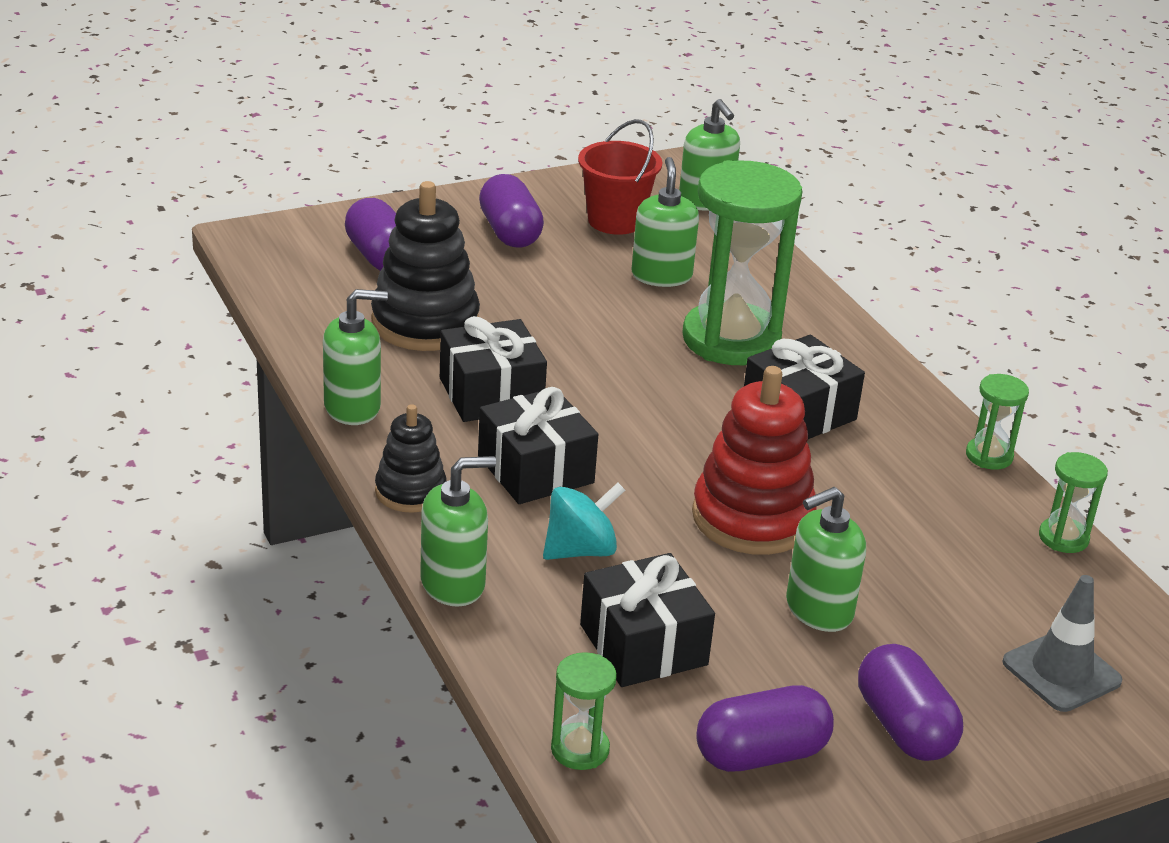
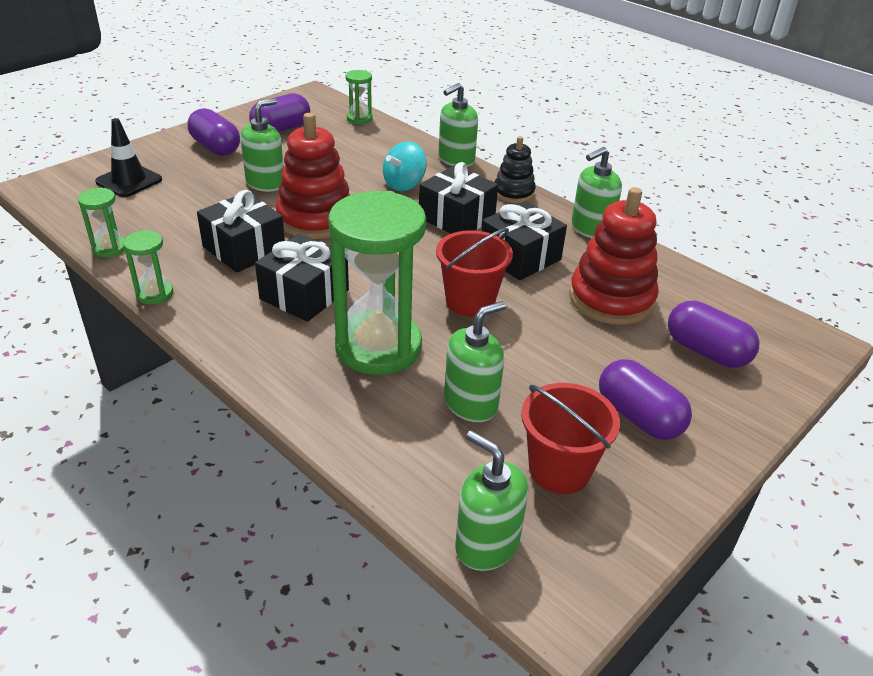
camera: 160 degrees right, 5 degrees up
black stacking toy [371,181,480,351] -> red stacking toy [569,187,659,325]
black gift [580,553,715,687] -> black gift moved to [197,190,285,272]
green soap dispenser [631,157,699,287] -> green soap dispenser turned 105 degrees counterclockwise [444,301,506,422]
grey traffic cone [1003,575,1122,712] -> black traffic cone [95,118,162,197]
none -> red bucket [436,228,513,317]

